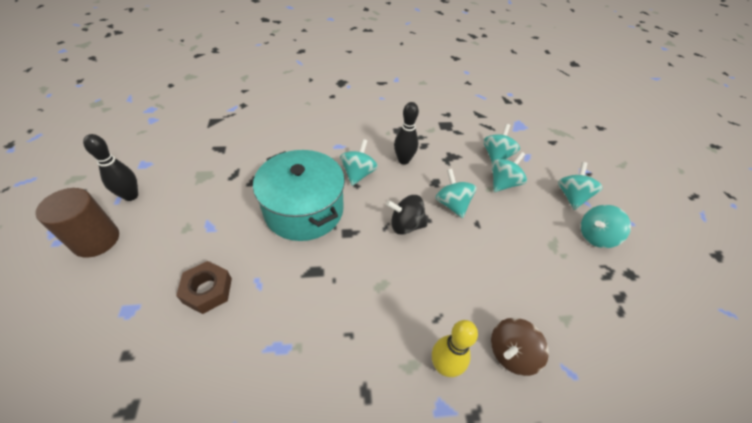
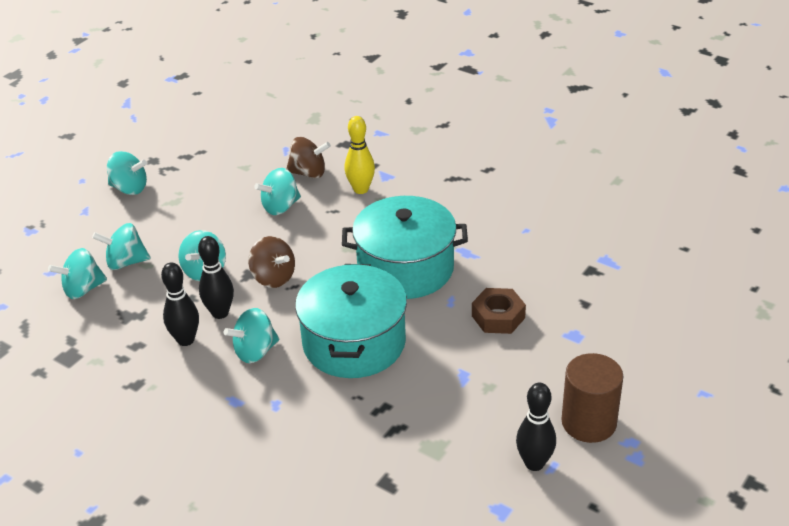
camera: 135 degrees left, 10 degrees down
black spinning top [386,195,427,235] -> brown spinning top [248,236,295,288]
turquoise spinning top [558,162,603,210] -> turquoise spinning top moved to [254,168,301,215]
none -> black bowling pin [198,236,234,319]
none -> turquoise pot [342,196,468,299]

